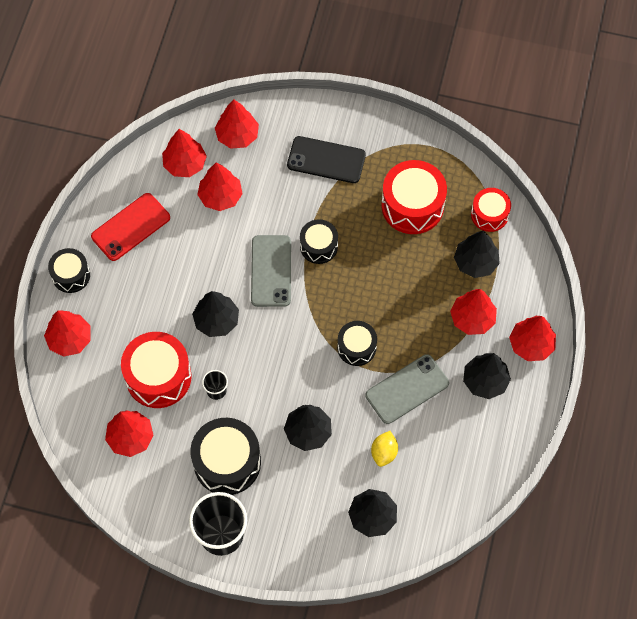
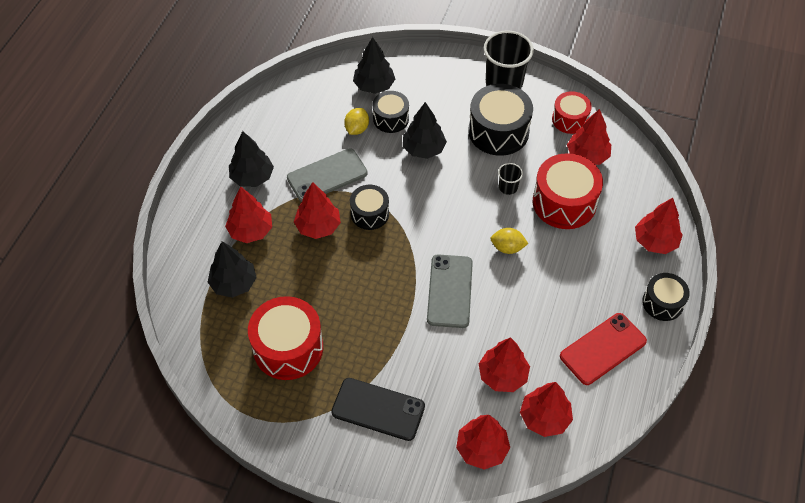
camera: 175 degrees left, 10 degrees down
black tree [192,291,239,337] -> yellow lemon [491,228,528,254]
black drum [300,219,338,264] -> black drum moved to [373,91,409,133]
red drum [471,188,511,232] -> red drum moved to [552,91,592,134]
red tree [509,316,556,361] -> red tree moved to [294,182,341,239]

